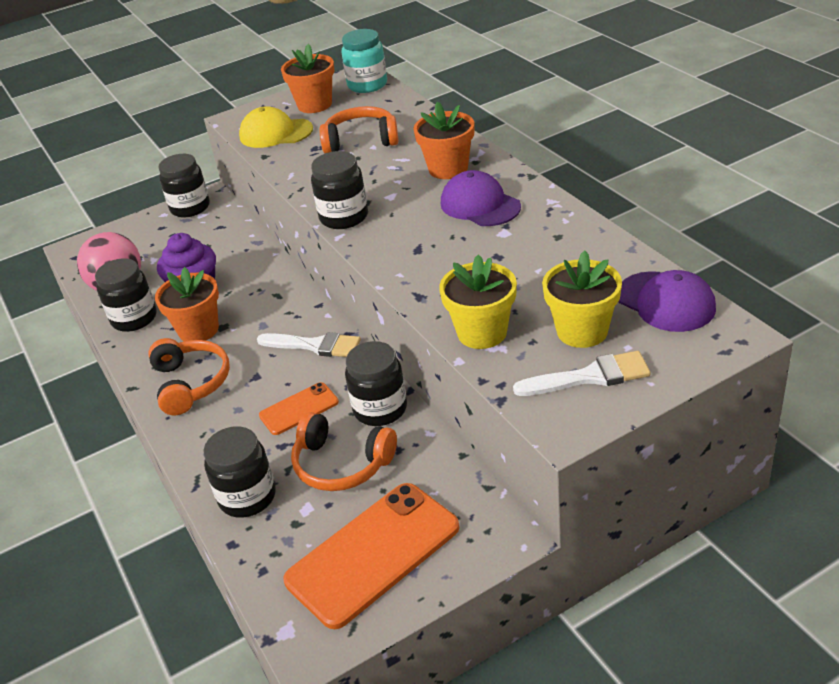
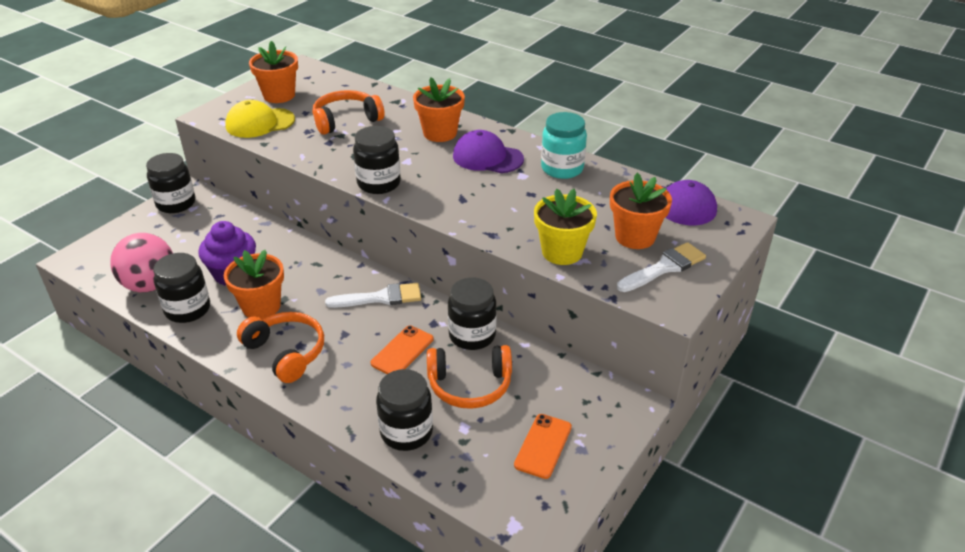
camera: 30 degrees left, 0 degrees up
orange phone [283,483,459,629] -> orange phone [514,414,572,479], size x0.51
turquoise jar [341,29,387,93] -> turquoise jar moved to [541,112,587,179]
yellow flower pot [542,251,622,348] -> orange flower pot [610,173,672,249]

